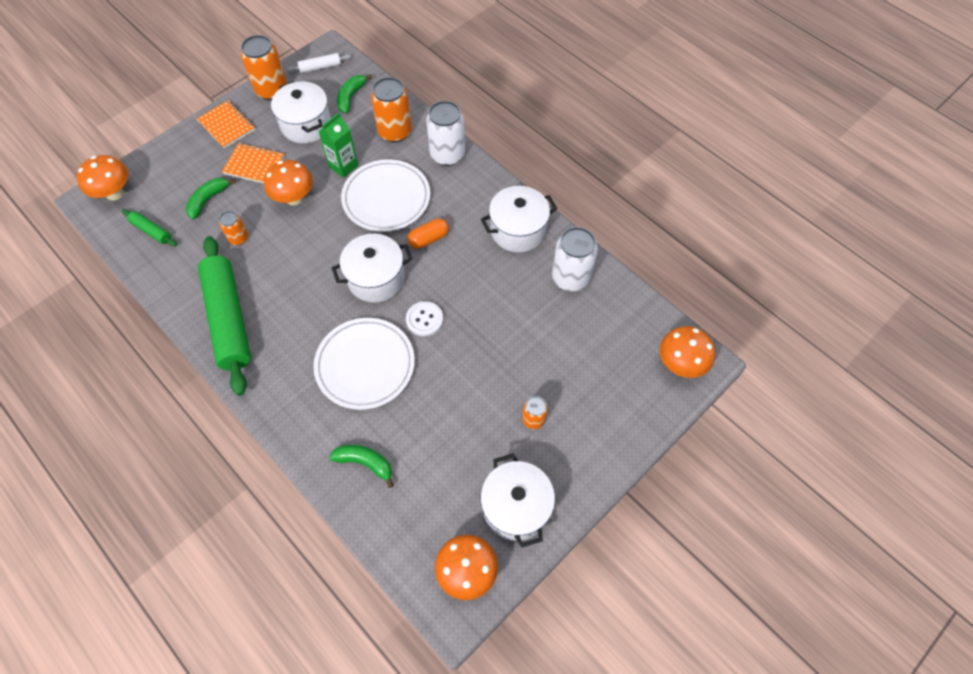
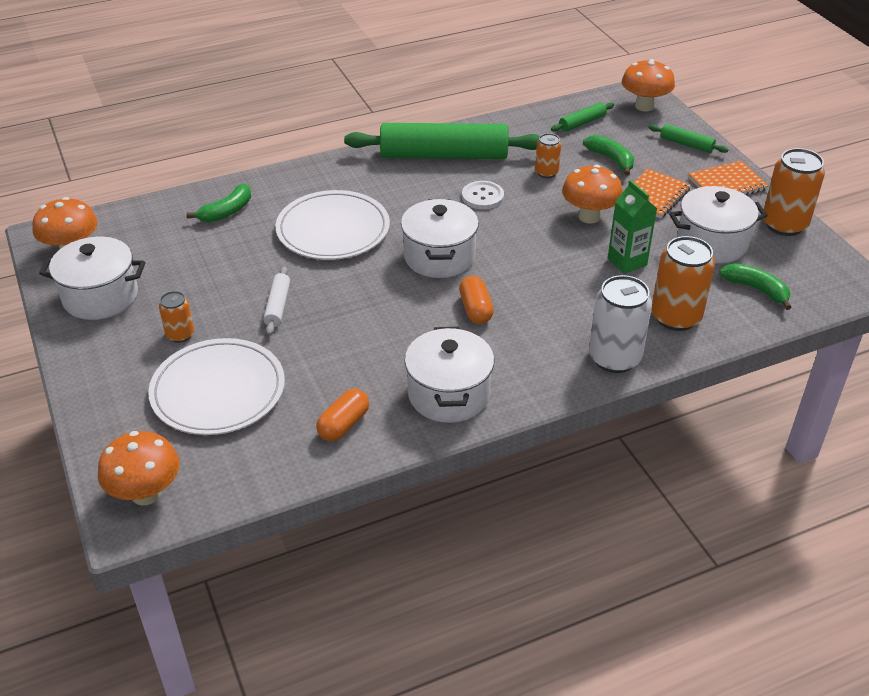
camera: 110 degrees right, 20 degrees down
white rolling pin [287,53,351,73] -> white rolling pin moved to [263,267,290,335]
white plate [341,159,430,232] -> white plate moved to [148,338,285,435]
white button [406,301,443,336] -> white button moved to [462,181,504,209]
white can [552,227,598,291] -> orange capsule [316,389,369,442]
none -> green rolling pin [648,124,729,153]

